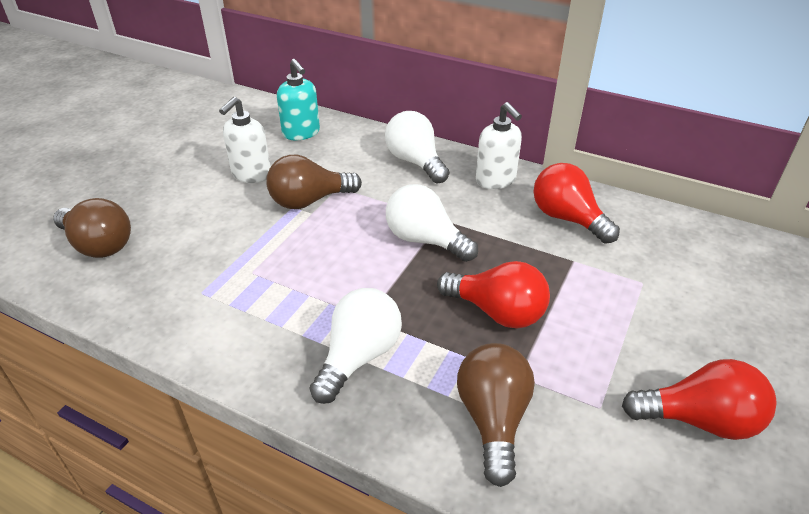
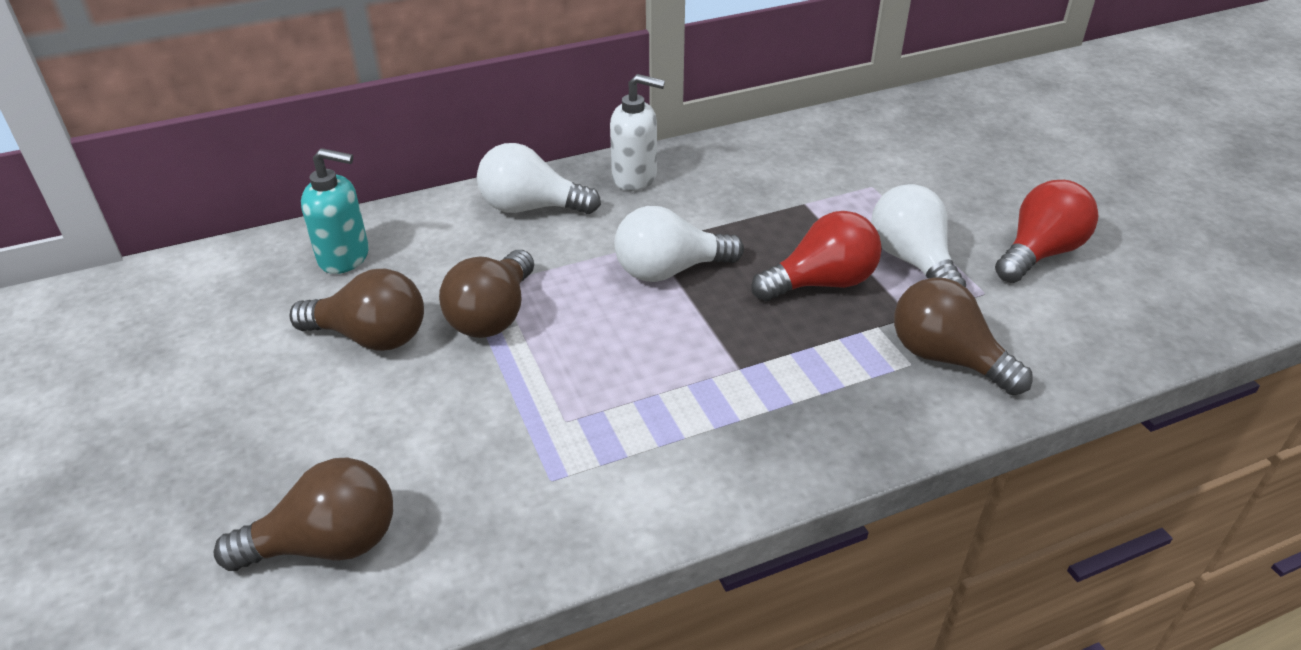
camera: 50 degrees left, 0 degrees up
white soap dispenser [219,97,271,183] -> brown light bulb [289,269,424,351]
white light bulb [309,288,402,404] -> white light bulb moved to [871,184,966,287]
red light bulb [533,163,620,244] -> none

